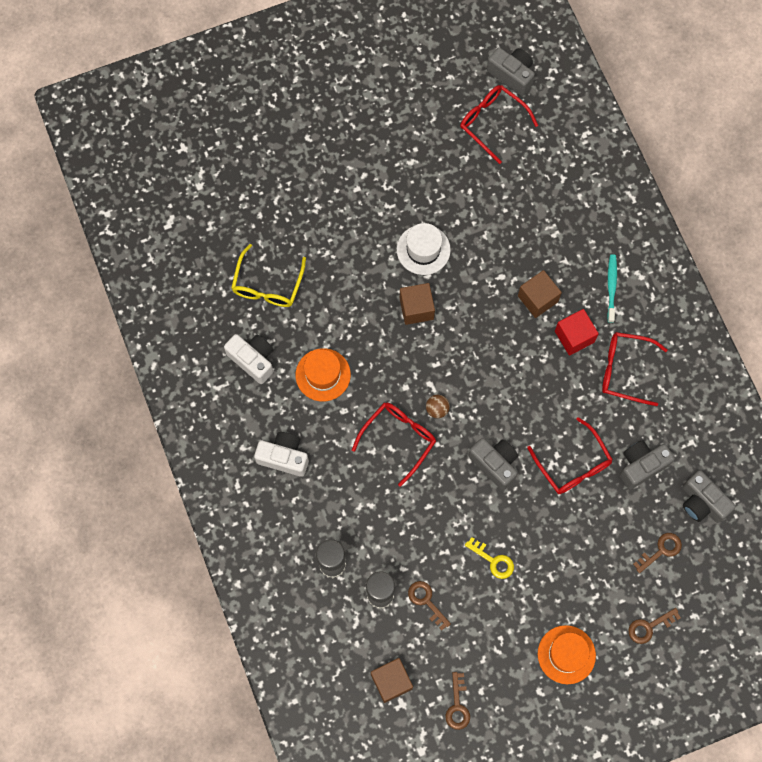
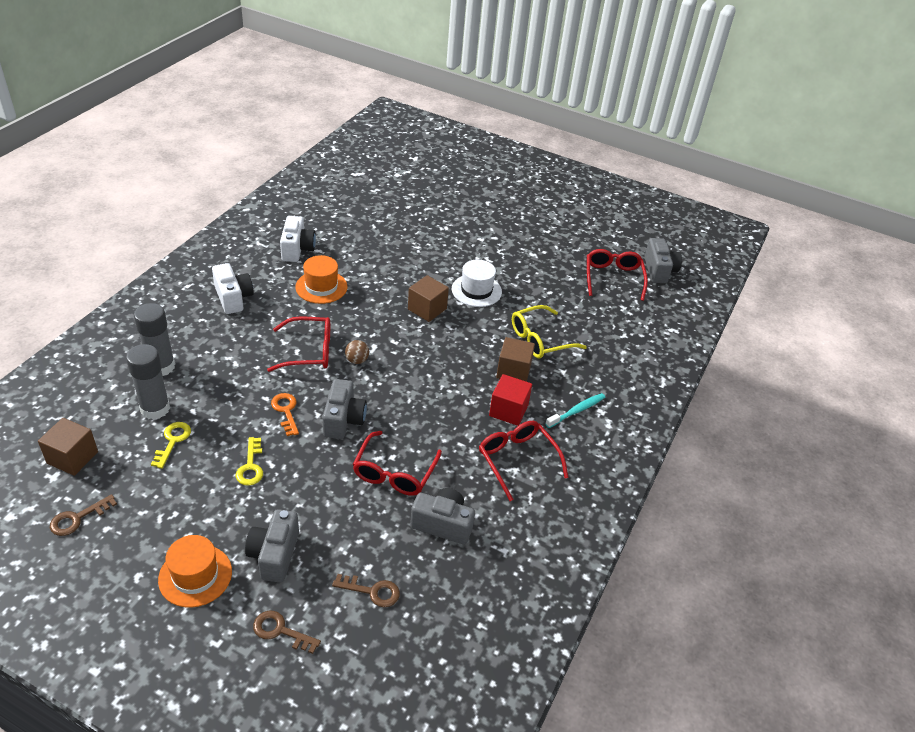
camera: 45 degrees right, 30 degrees down
yellow glasses [231,244,306,307] -> yellow glasses moved to [512,305,587,358]
brown key [408,581,451,630] -> yellow key [151,422,191,469]
grey camera [682,470,736,523] -> grey camera moved to [245,509,299,583]
none -> orange key [271,393,299,436]

